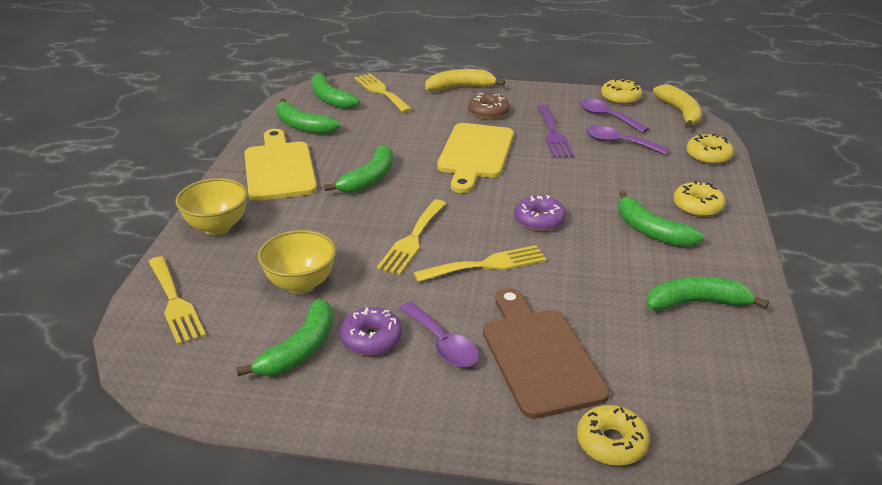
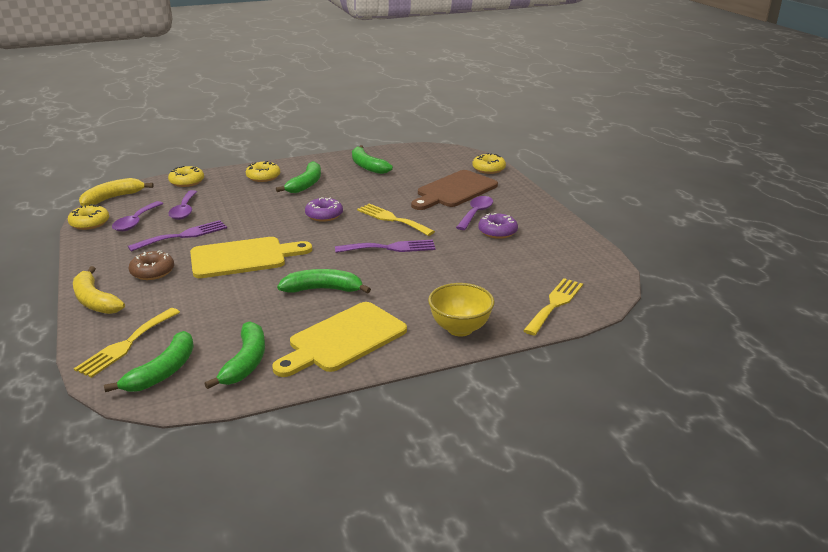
camera: 120 degrees left, 5 degrees down
green banana [236,299,333,376] -> none
yellow bowl [258,230,336,294] -> none
yellow fork [377,200,446,275] -> purple fork [335,240,436,253]

